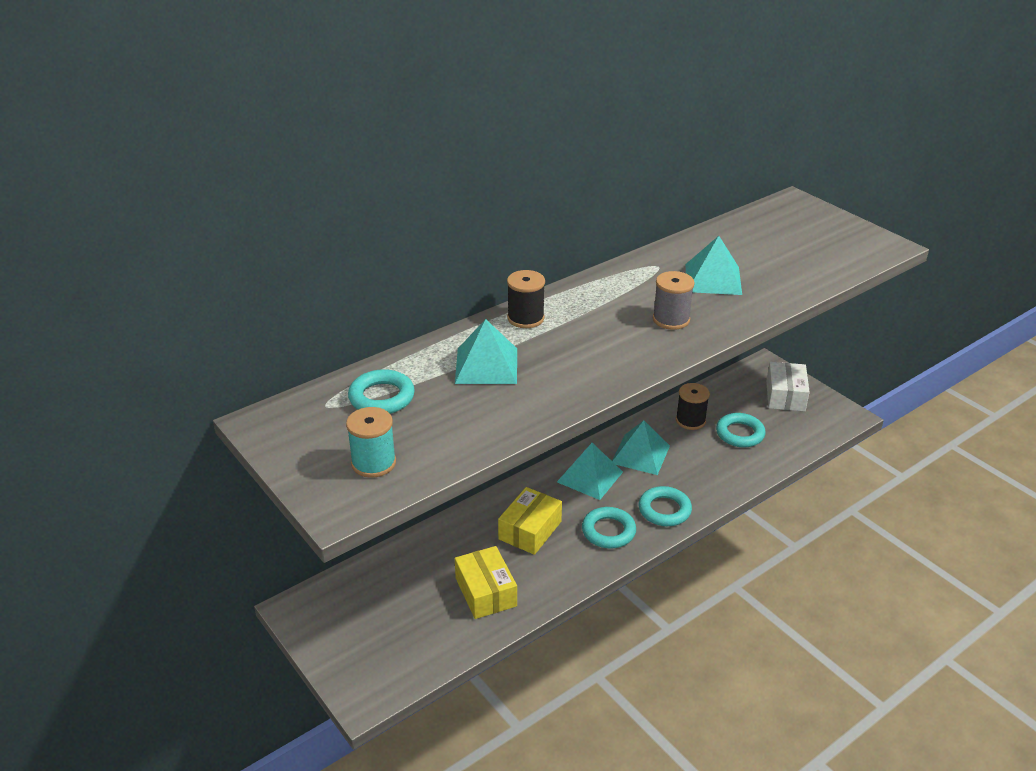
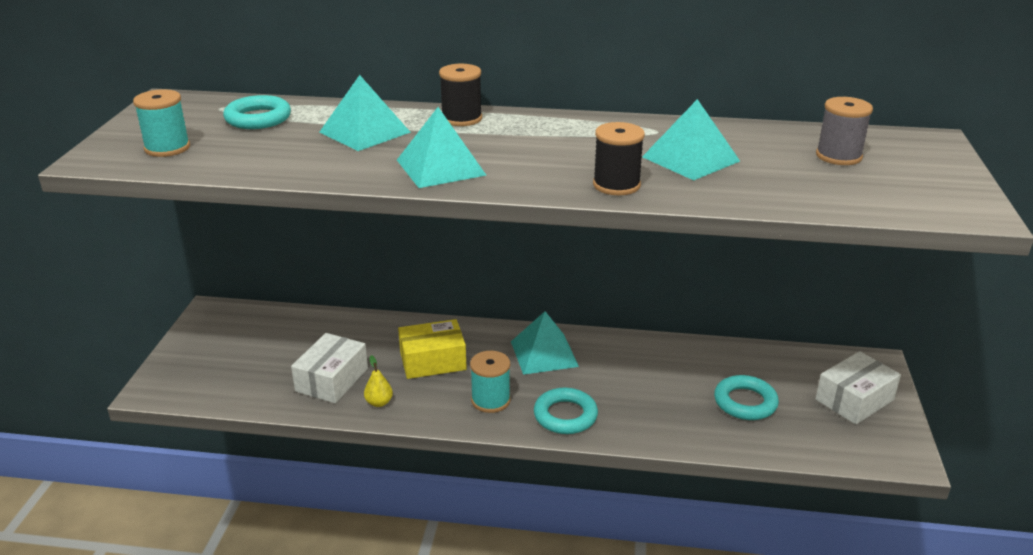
camera: 45 degrees right, 5 degrees down
yellow box [455,546,517,619] -> white box [291,333,368,403]
turquoise ring [582,507,636,549] -> turquoise spool [470,351,511,413]
turquoise pyramid [612,420,670,475] -> turquoise pyramid moved to [397,107,487,188]
grey spool [653,271,695,330] -> grey spool moved to [816,97,873,165]
black spool [676,383,710,430] -> black spool moved to [593,122,645,195]
none -> yellow pear [364,355,393,407]

